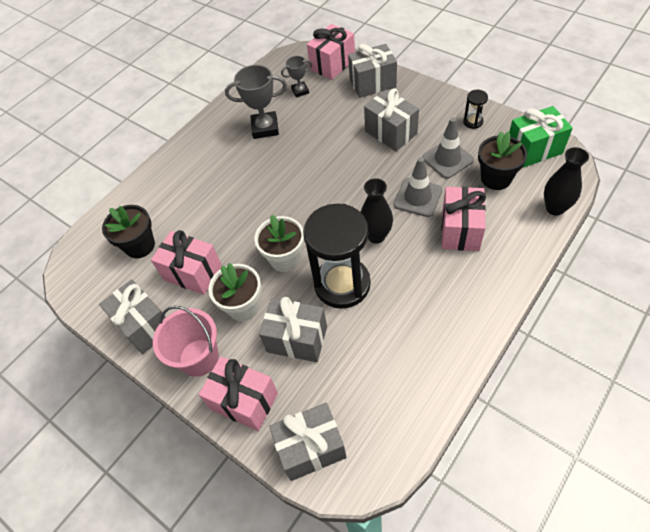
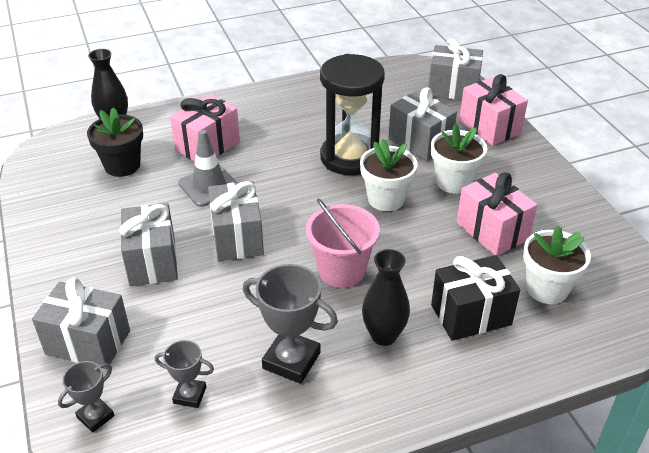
camera: 155 degrees left, 15 degrees down
grey gift [99,279,166,354] -> grey gift moved to [208,181,264,261]
black flower pot [102,205,155,258] -> white flower pot [523,226,591,304]
pink bucket [153,306,219,377] -> pink bucket moved to [306,198,380,288]
pink gift [307,24,355,80] -> grey trophy [58,361,115,433]
black vase [360,178,393,244] -> black vase moved to [362,249,410,346]
grey traffic cone [422,118,474,179] -> none
black hourglass [463,90,488,129] -> none
green gift [509,106,573,168] -> none
none -> black gift [431,255,520,341]

